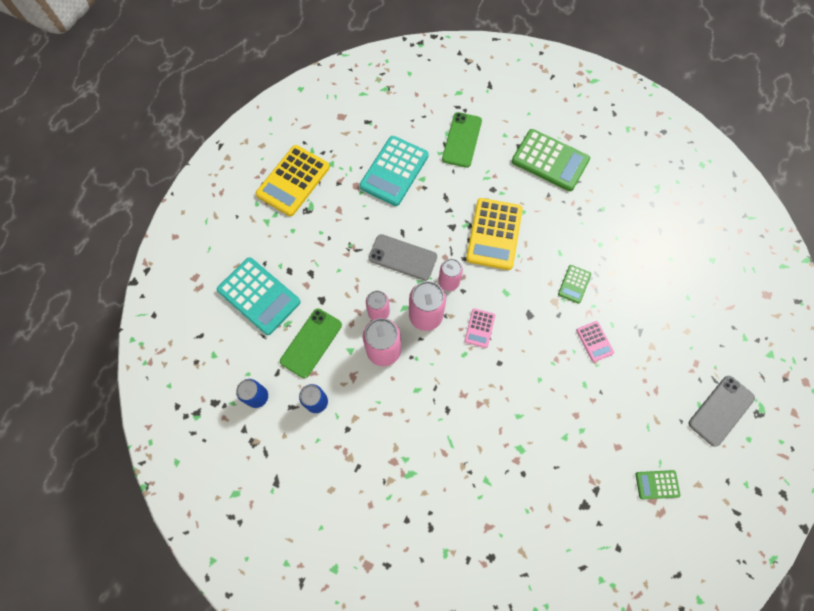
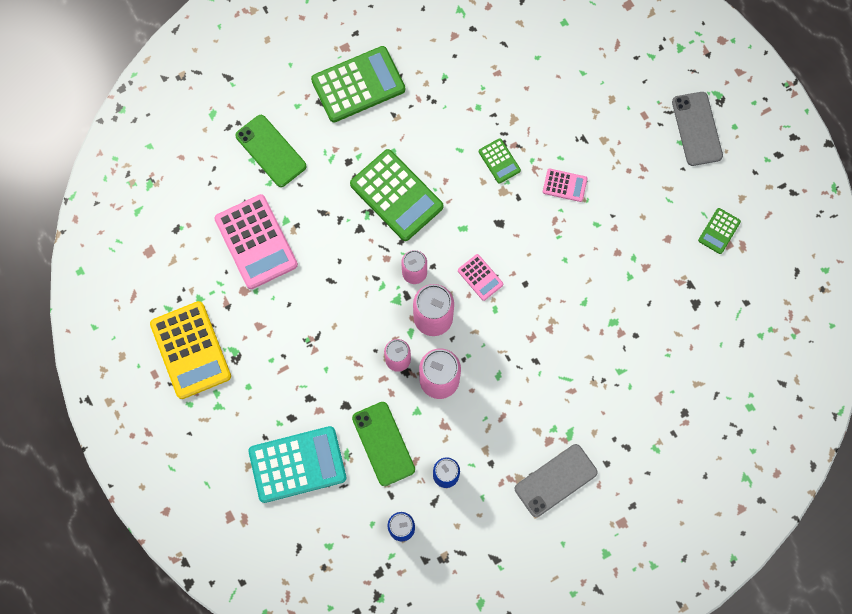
camera: 55 degrees left, 5 degrees up
turquoise calculator [359,136,429,206] -> pink calculator [214,194,298,289]
grey phone [368,234,437,281] -> grey phone moved to [515,444,598,517]
yellow calculator [466,198,522,270] -> green calculator [350,149,444,241]

